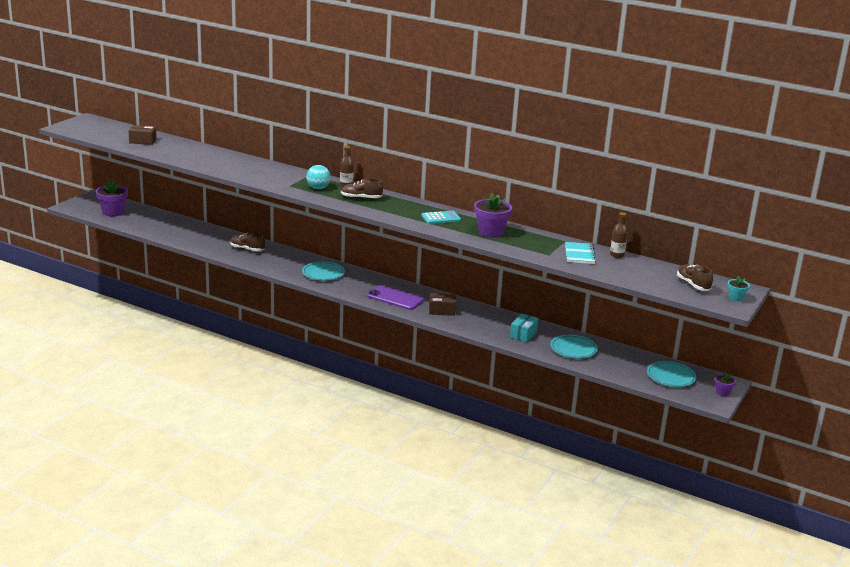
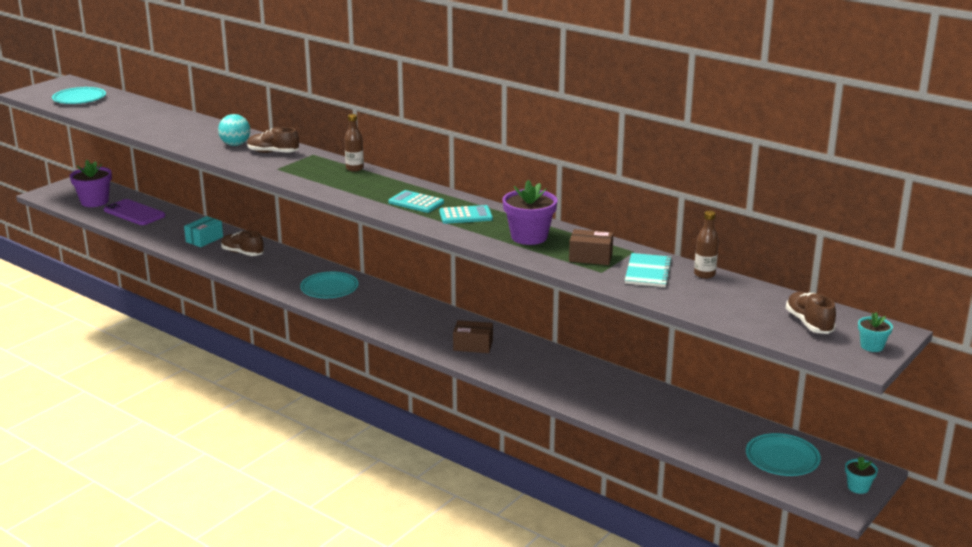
camera: 10 degrees right, 0 degrees up
brown box [129,125,157,145] -> brown box moved to [569,229,613,265]
turquoise ball [306,165,331,189] -> turquoise ball moved to [218,114,250,146]
brown shoe [341,178,383,198] -> brown shoe moved to [247,127,299,153]
purple phone [366,285,424,310] -> purple phone moved to [104,199,165,225]
turquoise box [510,313,539,342] -> turquoise box moved to [184,216,223,247]
turquoise plate [550,335,598,359] -> turquoise plate moved to [52,87,106,104]
purple flower pot [715,372,736,396] -> turquoise flower pot [845,457,878,494]
none -> turquoise calculator [388,190,444,213]

